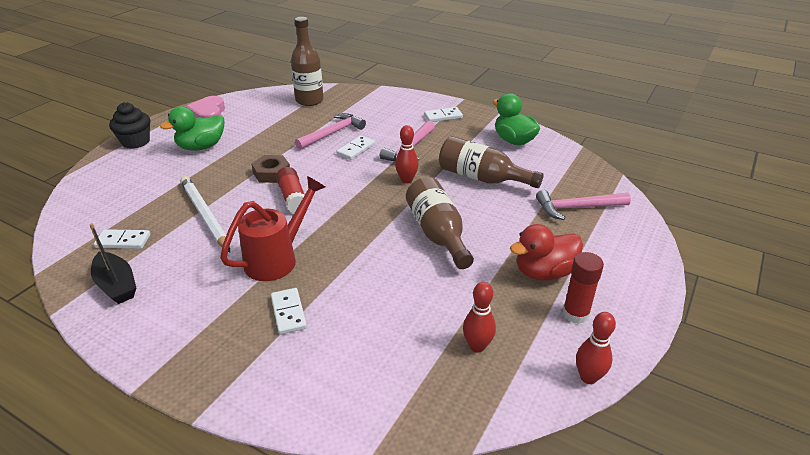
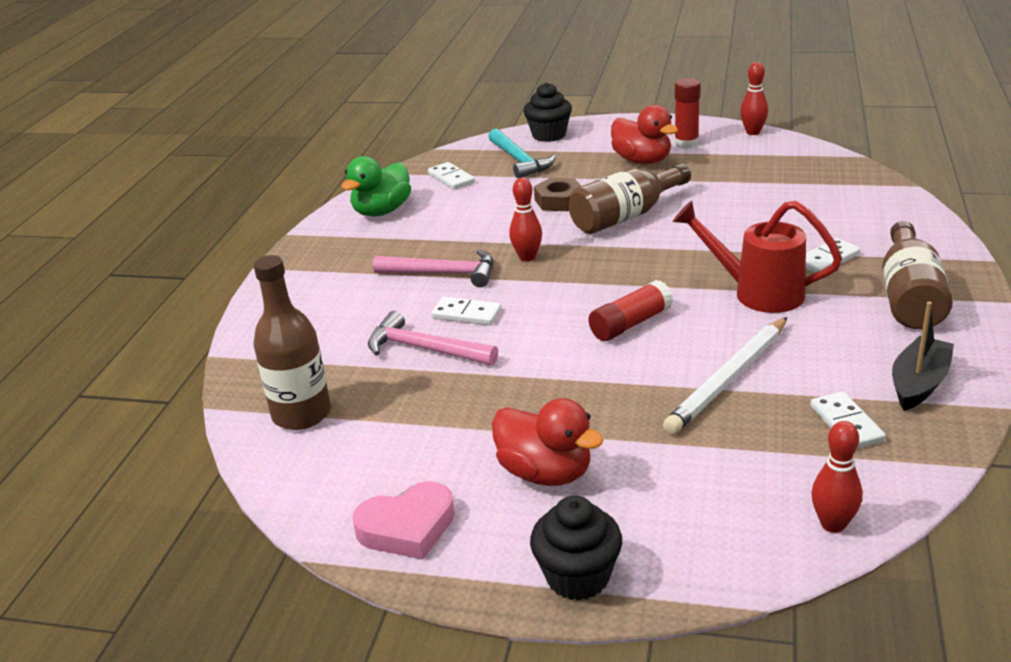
camera: 105 degrees left, 5 degrees down
green duck [160,106,225,151] -> red duck [492,398,603,486]
brown nut [251,155,290,183] -> brown nut moved to [534,178,581,211]
white domino [424,107,463,122] -> white domino moved to [428,162,475,190]
brown bottle [439,136,543,188] -> brown bottle moved to [882,221,953,329]
red bowling pin [463,282,496,353] -> red bowling pin moved to [811,421,862,533]
pink hammer [536,190,631,220] -> turquoise hammer [488,129,556,179]
none -> black cupcake [524,82,572,142]

